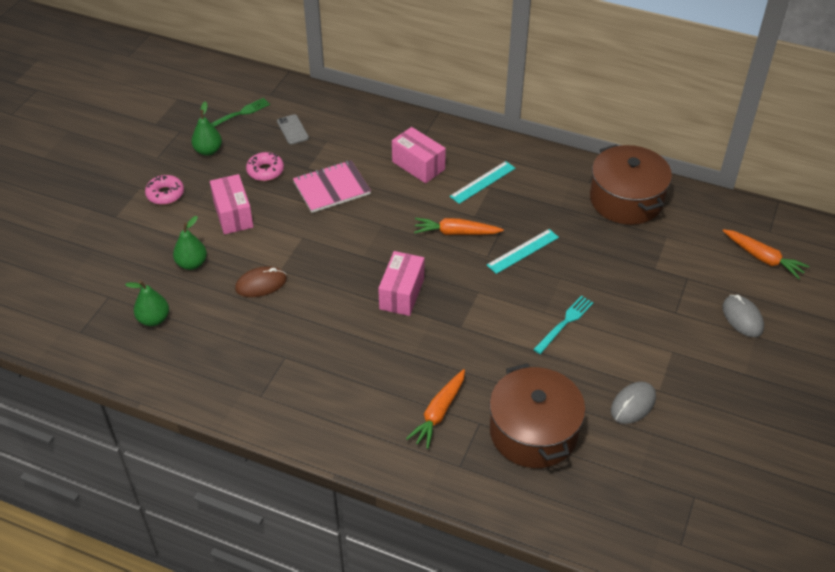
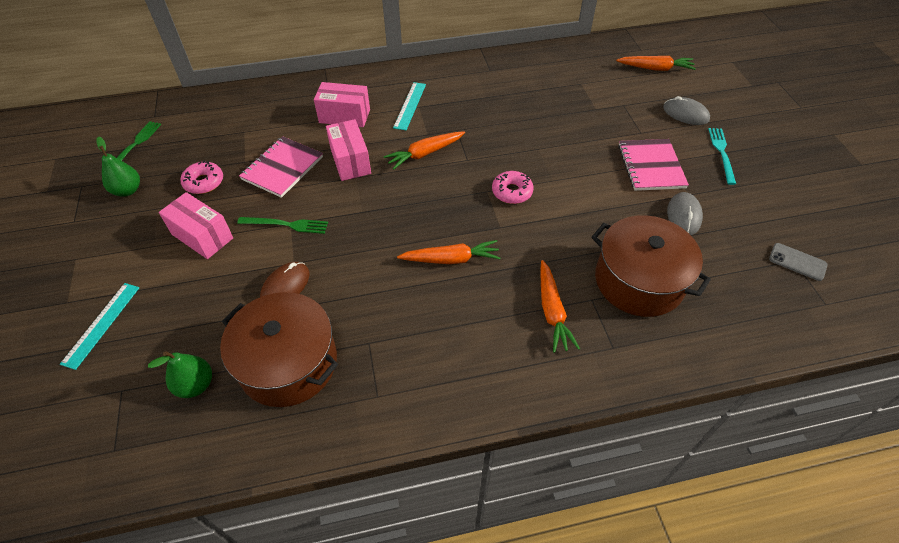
camera: 35 degrees left, 5 degrees up
pink donut [145,175,184,205] -> pink donut moved to [492,171,534,204]
green pear [173,216,207,270] -> none
grey phone [277,114,309,144] -> grey phone moved to [769,243,828,281]
pink box [378,251,424,316] -> pink box moved to [326,119,371,181]
turquoise ruler [487,229,559,274] -> turquoise ruler moved to [60,283,140,370]
turquoise fork [533,296,594,354] -> turquoise fork moved to [708,128,736,185]
brown pot [590,145,672,225] -> brown pot moved to [220,292,338,407]
none -> green fork [237,217,328,234]
none -> orange carrot [397,240,500,264]
none -> pink notebook [618,139,689,191]

